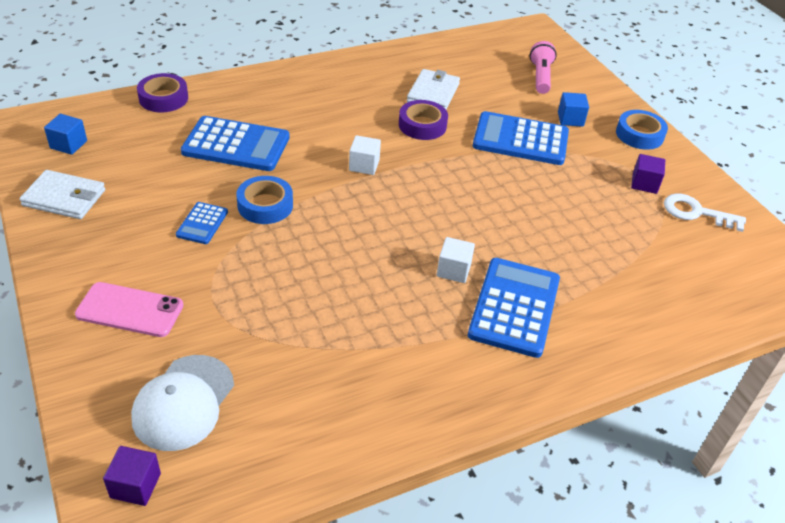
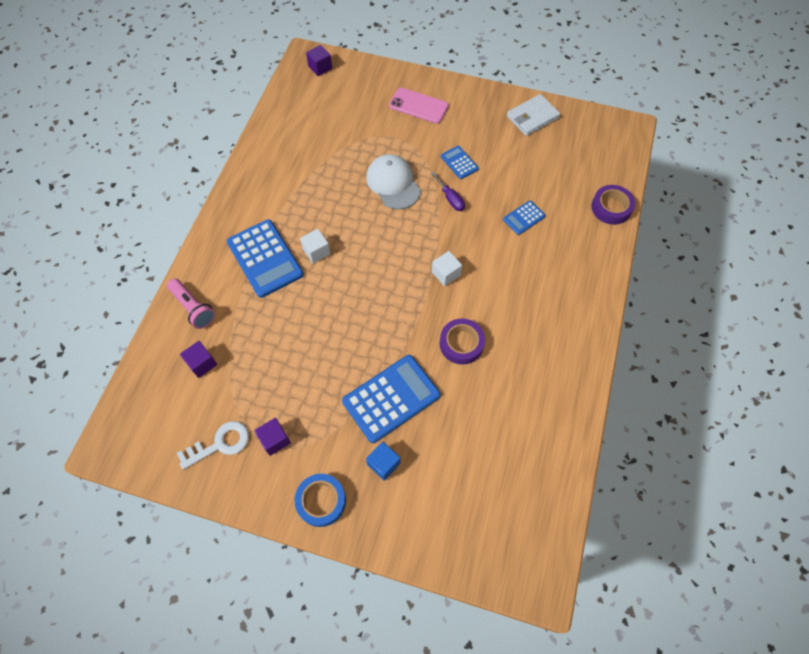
camera: 135 degrees right, 20 degrees up
blue cube [44,114,87,155] -> none
pink phone [75,282,184,337] -> pink phone turned 60 degrees clockwise [389,88,449,124]
white cap [131,355,234,451] -> white cap moved to [366,154,421,209]
blue calculator [181,116,289,171] -> blue calculator [503,201,546,235], size x0.50
blue tape [237,176,293,224] -> purple screwdriver [431,171,465,211]
white wallet [407,69,460,109] -> none
pink flashlight [529,41,557,94] -> pink flashlight moved to [167,279,215,329]
none -> purple cube [180,341,217,378]

